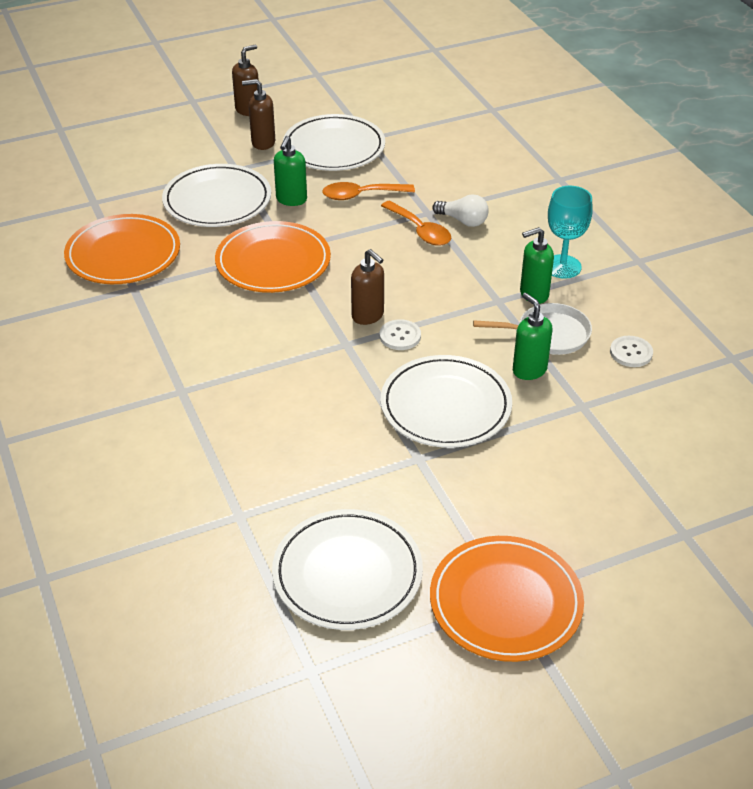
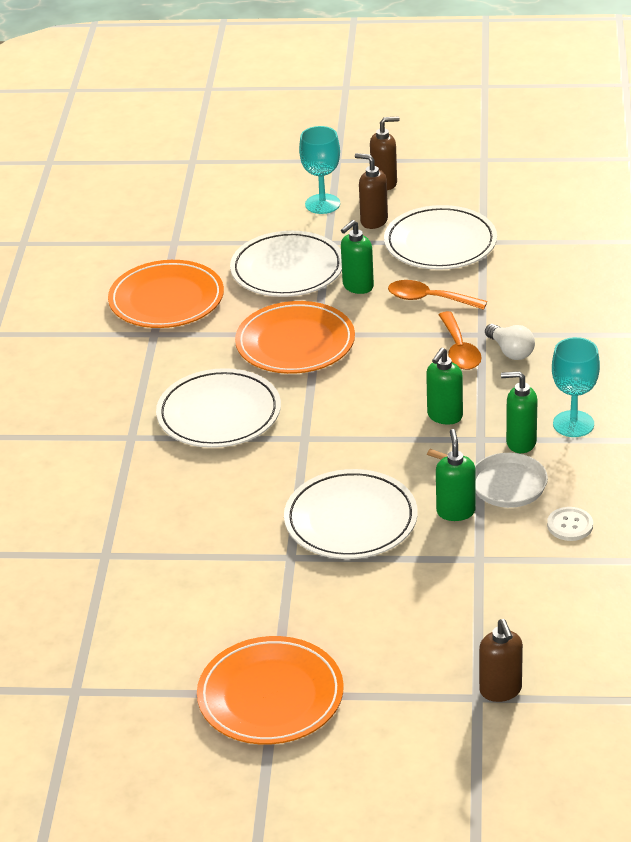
camera: 30 degrees right, 5 degrees down
white plate [272,509,423,630] -> white plate moved to [156,368,281,448]
brown soap dispenser [351,249,384,325] -> brown soap dispenser moved to [479,619,523,702]
white button [380,319,421,350] -> none
none -> turquoise goblet [299,126,340,214]
none -> green soap dispenser [426,347,463,425]

